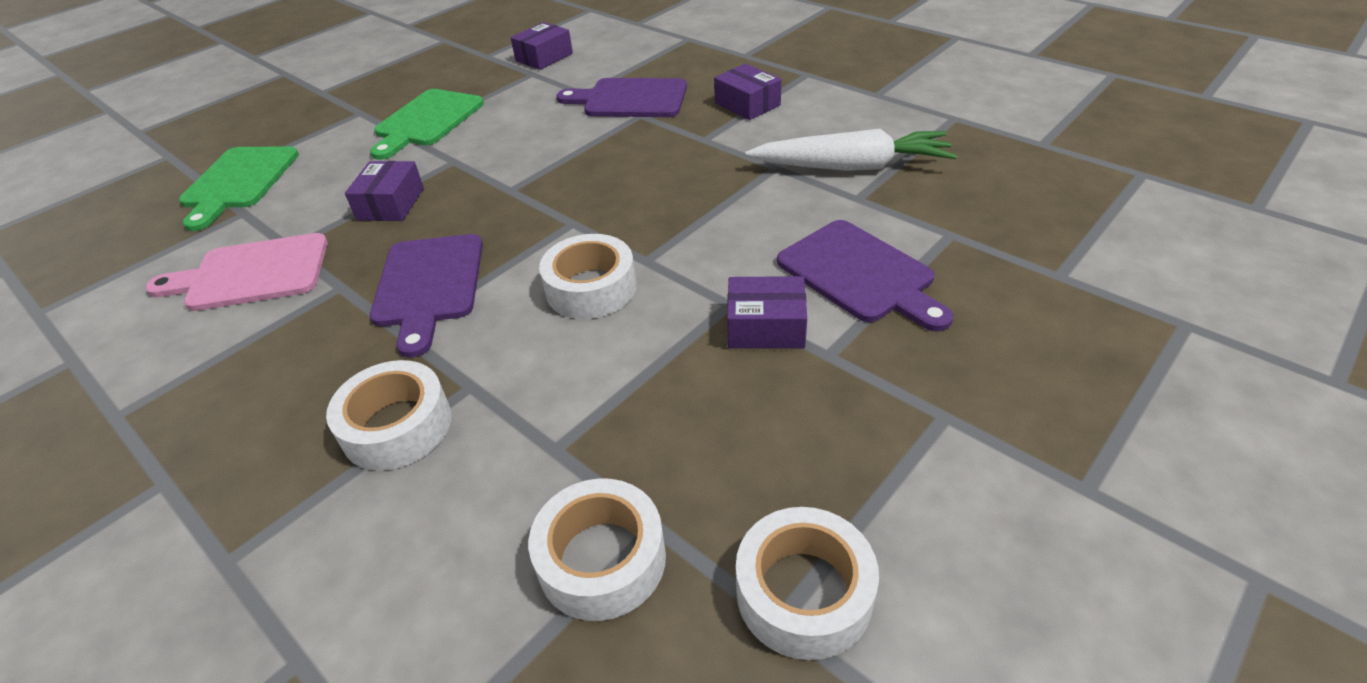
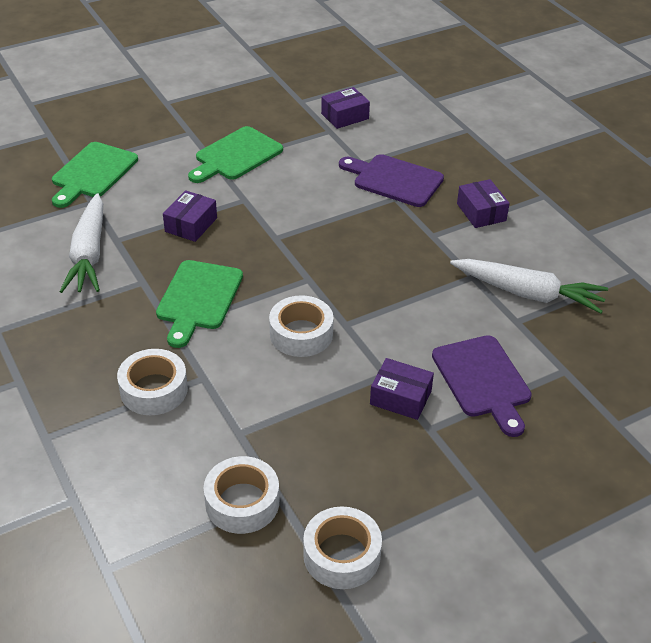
camera: 15 degrees right, 0 degrees up
pink cutting board [145,233,328,311] -> white carrot [59,193,103,293]
purple cutting board [370,234,483,358] -> green cutting board [156,260,243,348]

